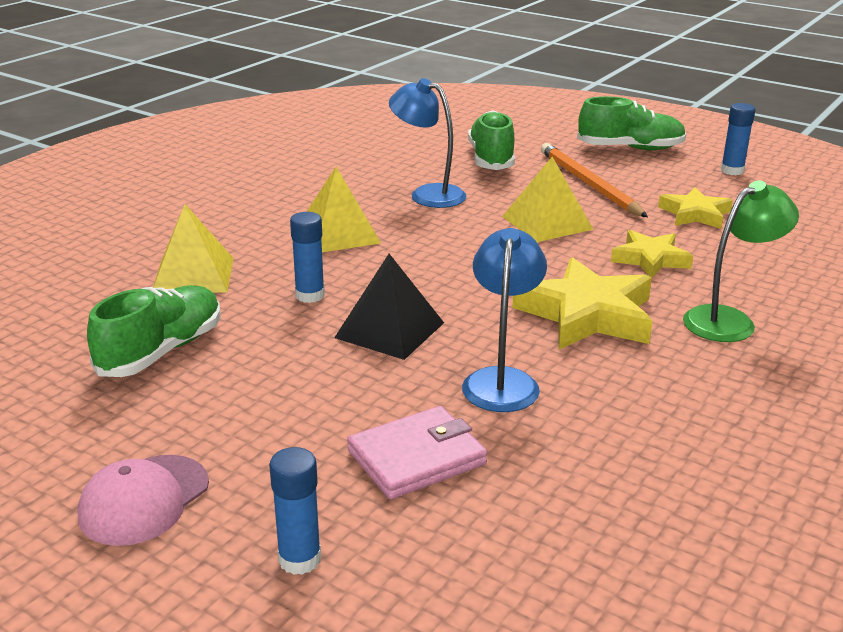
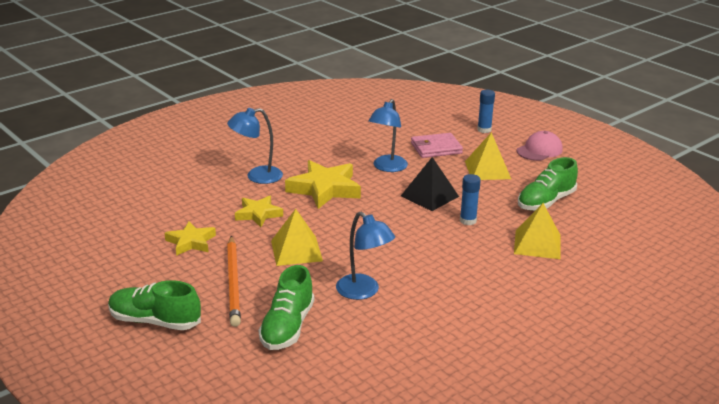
camera: 165 degrees left, 0 degrees up
yellow pyramid [307,167,381,252] -> yellow pyramid moved to [465,132,511,180]
green lamp [683,180,799,342] -> blue lamp [227,108,283,184]
blue glue stick [721,103,755,175] -> none

